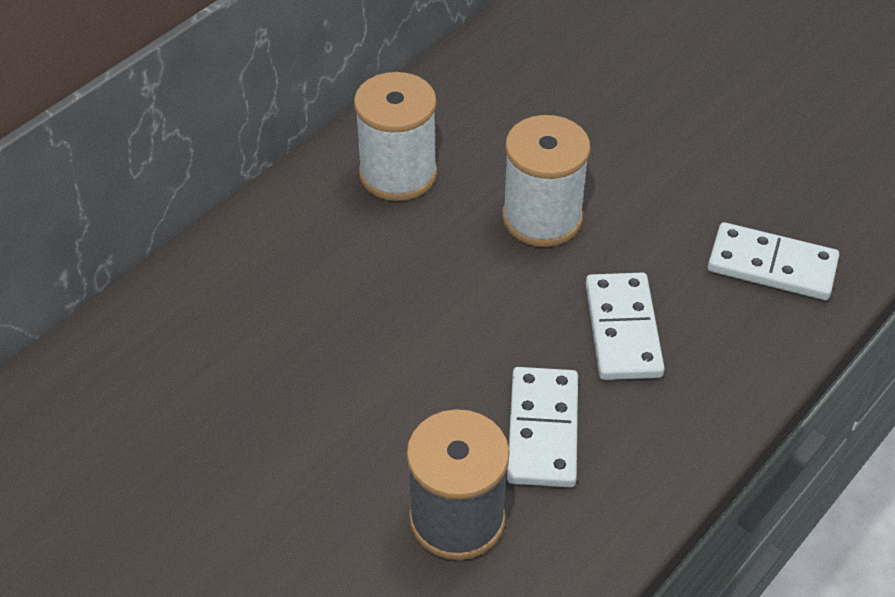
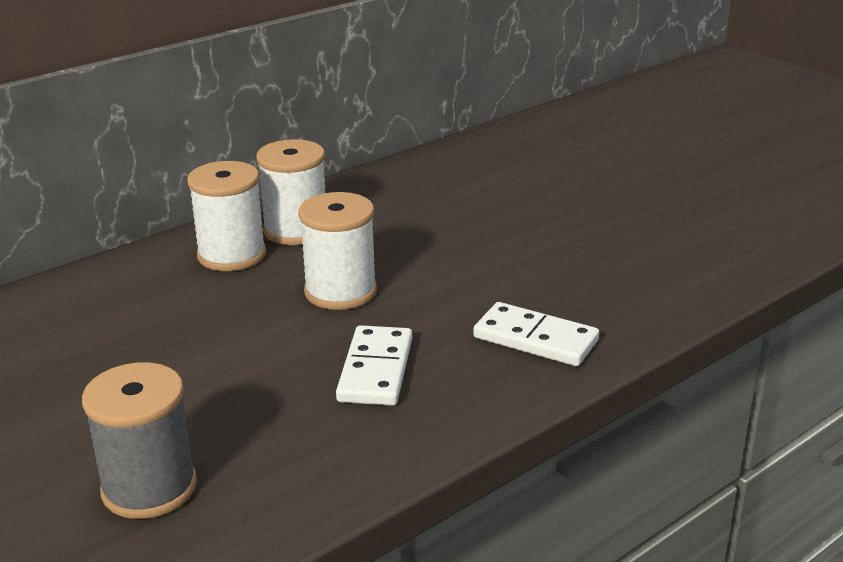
camera: 10 degrees right, 20 degrees down
white domino [507,367,578,488] -> none
none -> white spool [256,139,326,245]

